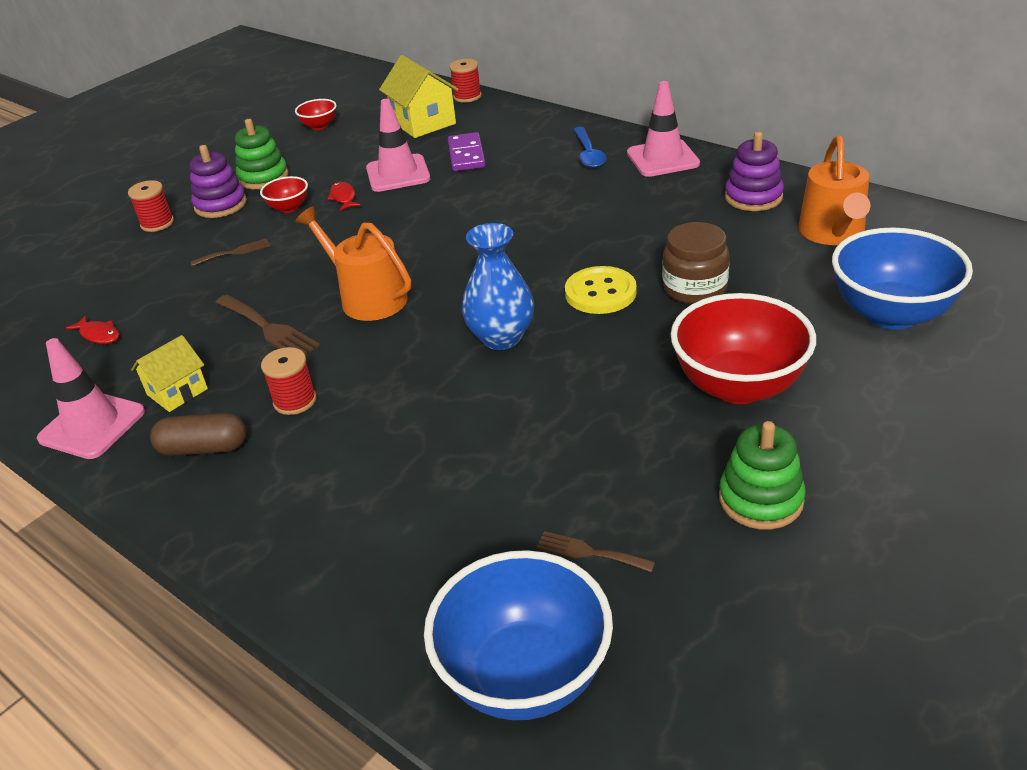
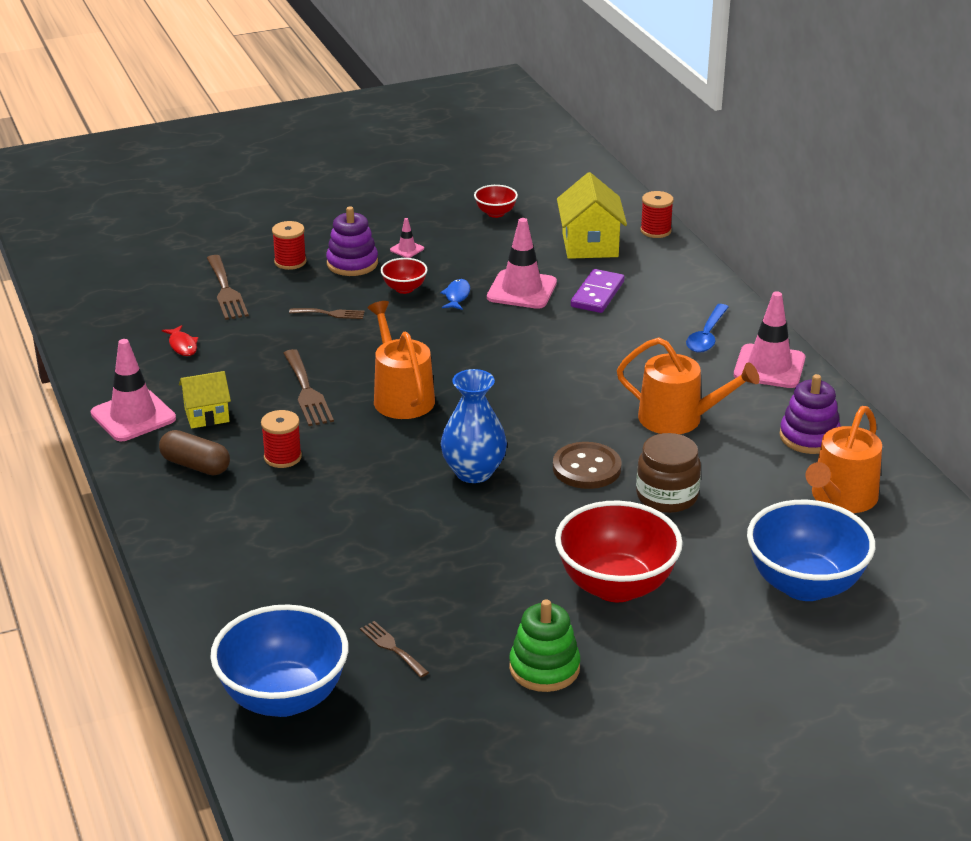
camera: 25 degrees right, 5 degrees down
green stacking toy [235,119,289,189] -> pink traffic cone [390,218,424,258]
red fish [327,181,361,211] -> blue fish [440,279,470,310]
yellow button [565,266,637,314] -> brown button [553,442,621,489]
none -> brown fork [207,255,249,320]
none -> orange watering can [617,337,759,434]

